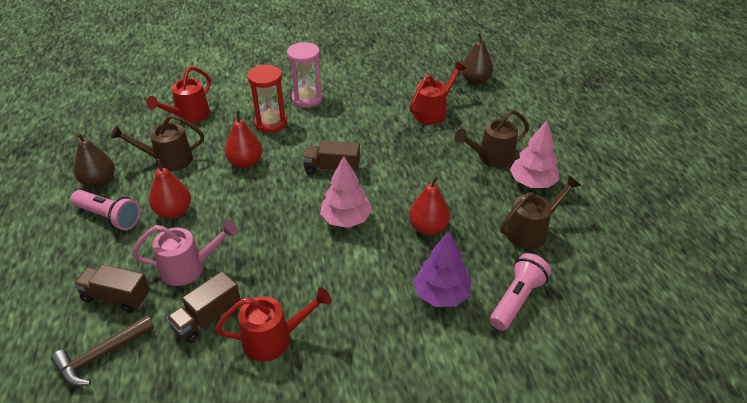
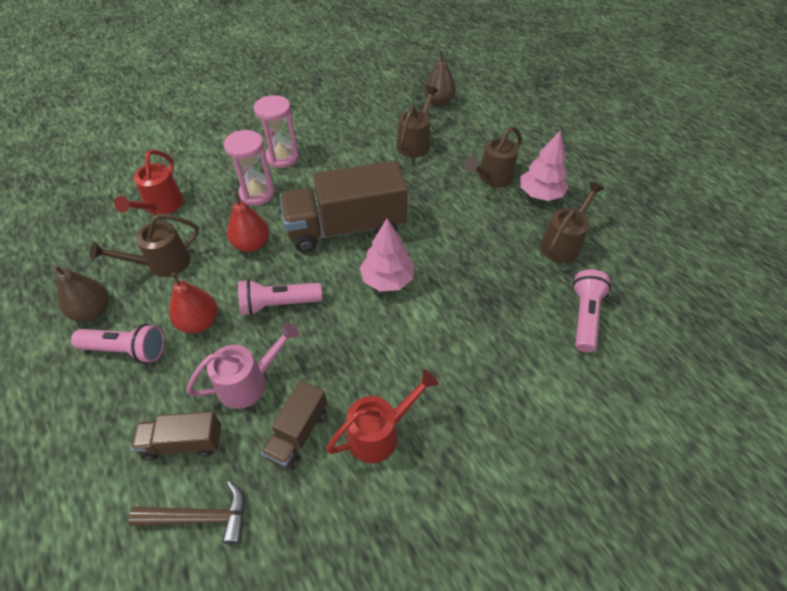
camera: 20 degrees left, 10 degrees up
brown hammer [51,315,154,386] -> brown hammer turned 120 degrees counterclockwise [128,481,245,545]
red hourglass [247,65,287,133] -> pink hourglass [224,130,275,205]
brown truck [302,140,360,174] -> brown truck [280,161,408,253], size x2.00
red watering can [409,61,466,125] -> brown watering can [396,86,438,158]
red pear [409,176,450,235] -> none
purple tree [413,231,471,307] -> none
none -> pink flashlight [238,279,322,316]

